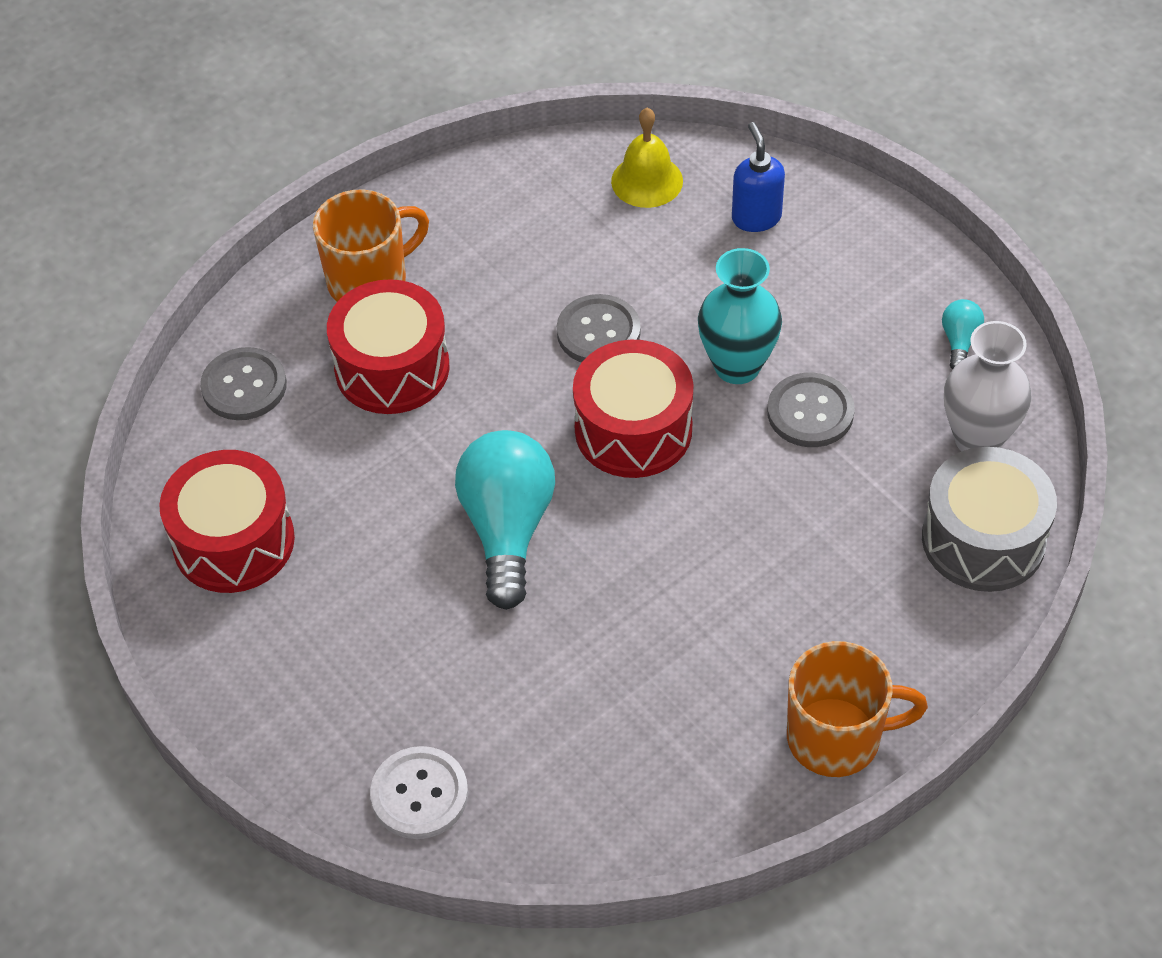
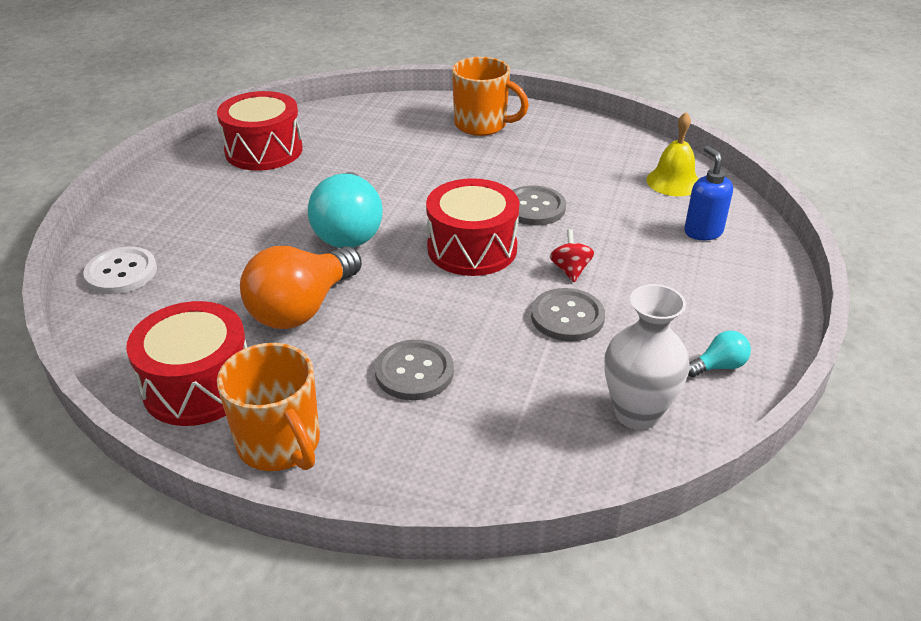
camera: 55 degrees right, 15 degrees down
grey button [200,347,287,420] -> grey button moved to [375,340,454,400]
red drum [327,279,450,414] -> red drum moved to [126,301,247,426]
turquoise light bulb [455,430,555,610] -> turquoise light bulb turned 120 degrees clockwise [308,172,383,248]
turquoise vase [698,248,782,384] -> red spinning top [550,229,594,282]
blue soap dispenser [732,122,785,232] -> blue soap dispenser turned 60 degrees counterclockwise [684,146,733,240]
grey drum [922,447,1057,592] -> none
none -> orange light bulb [240,246,362,329]

